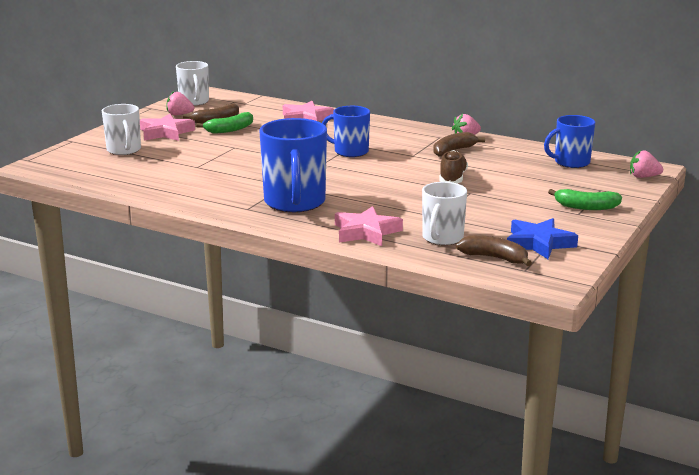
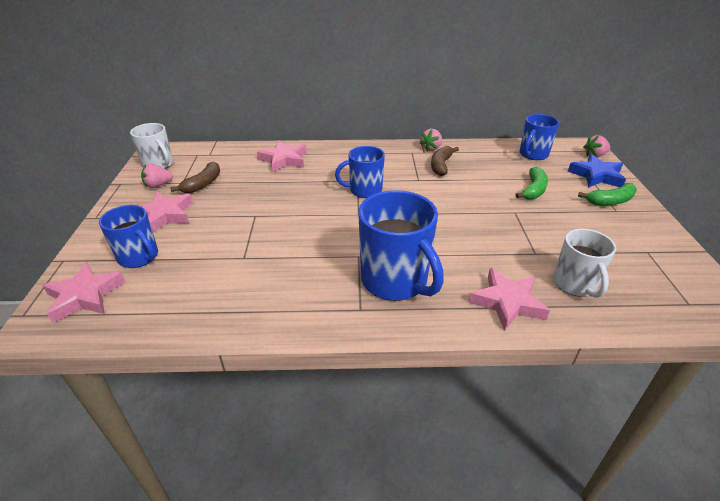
camera: 30 degrees left, 15 degrees up
white mug [102,104,141,155] -> blue mug [99,205,158,268]
green banana [196,112,253,134] -> green banana moved to [516,167,548,200]
brown shoe [439,150,468,183] -> none
brown banana [456,235,532,266] -> none
blue star [507,218,578,259] -> blue star moved to [568,154,626,188]
none -> pink star [42,262,126,323]

